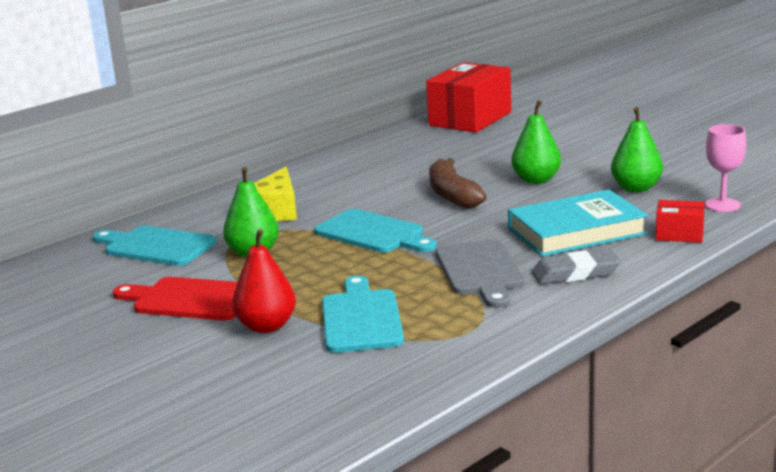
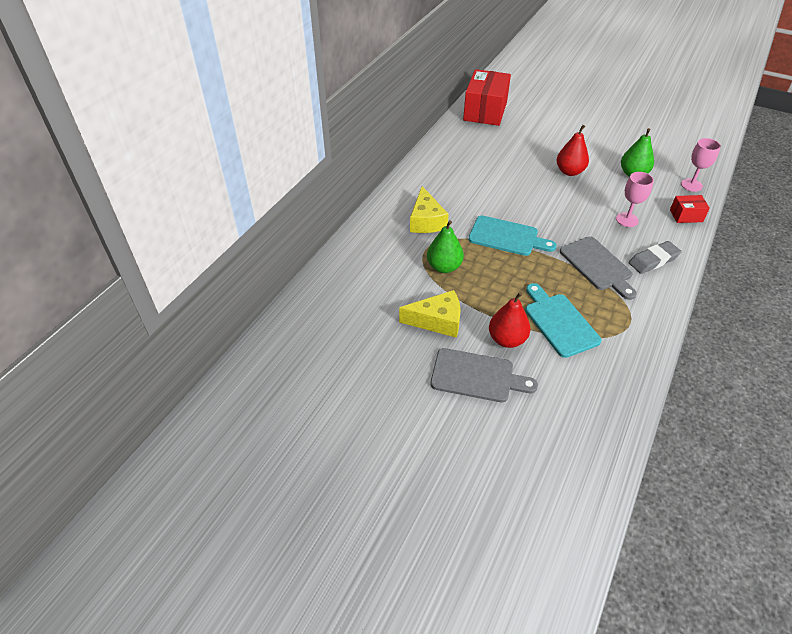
camera: 20 degrees left, 25 degrees up
turquoise cutting board [93,226,217,266] -> none
red cutting board [113,277,237,320] -> yellow cheese [399,290,461,338]
brown banana [429,158,487,209] -> none
turquoise book [508,190,648,256] -> pink goblet [616,172,654,227]
green pear [511,100,561,184] -> red pear [557,125,589,176]
none -> grey cutting board [431,348,538,402]

